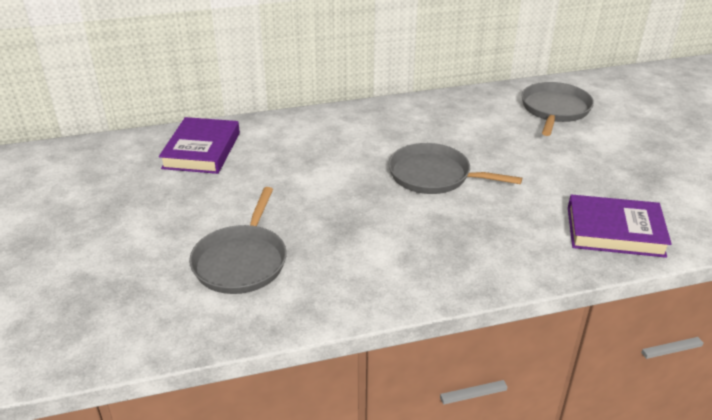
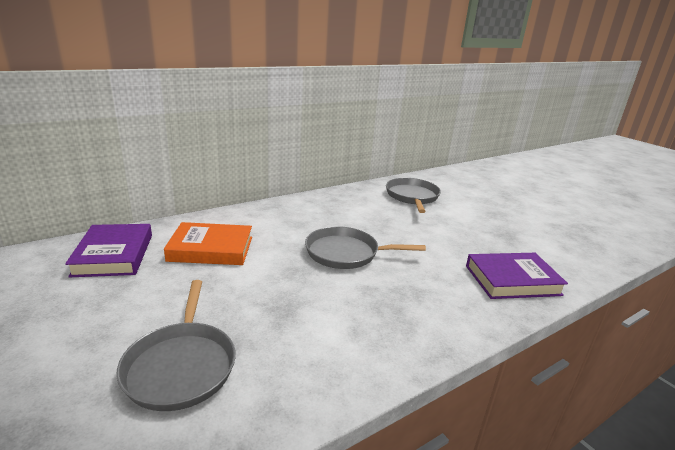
camera: 20 degrees left, 10 degrees down
none -> orange book [164,222,252,265]

